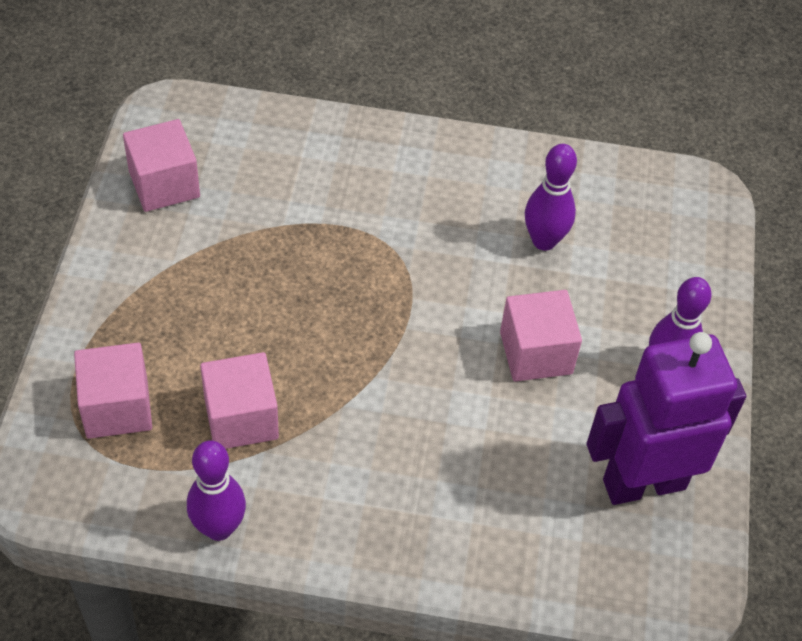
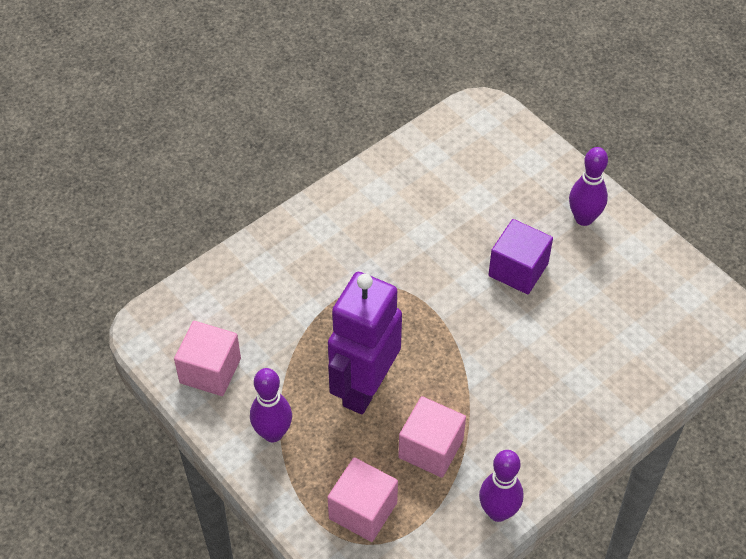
camera: 45 degrees left, 0 degrees up
pink cube [500,290,582,382] -> purple cube [488,219,553,294]
purple bowling pin [525,144,577,251] -> purple bowling pin moved to [250,368,292,442]
purple robot [587,332,746,505] -> purple robot moved to [328,272,402,414]

